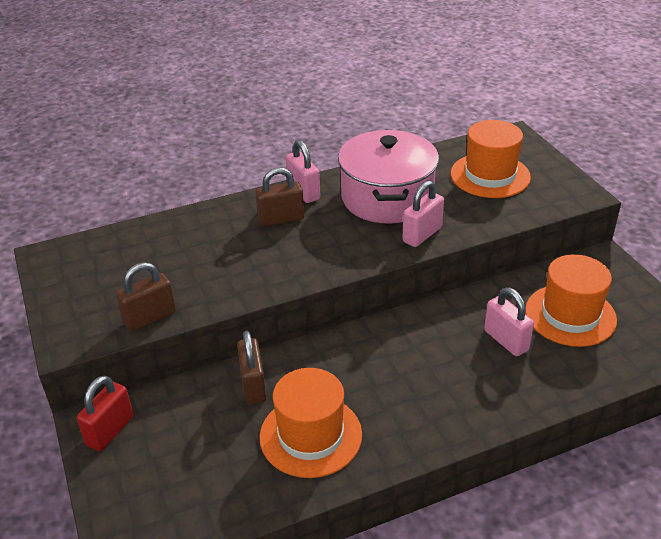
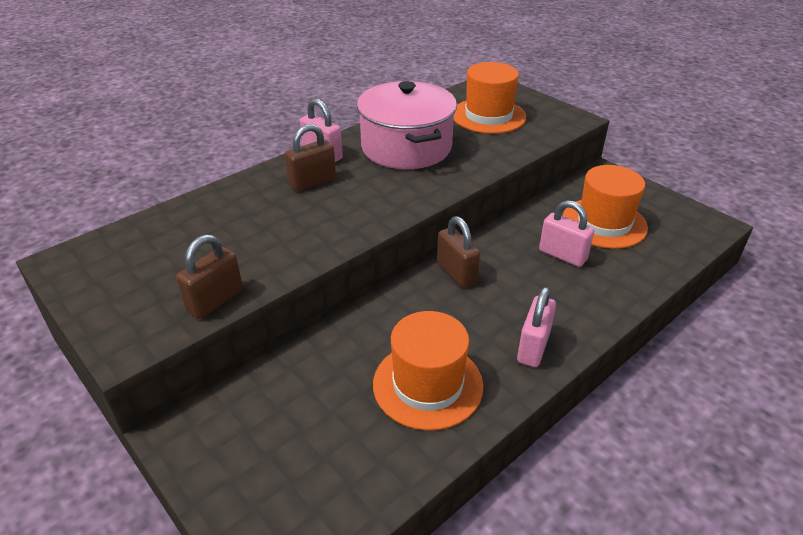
camera: 20 degrees left, 0 degrees up
red padlock [77,375,133,451] -> none
brown padlock [237,331,266,405] -> brown padlock moved to [437,216,480,288]
pink padlock [402,180,444,247] -> pink padlock moved to [517,287,556,367]

